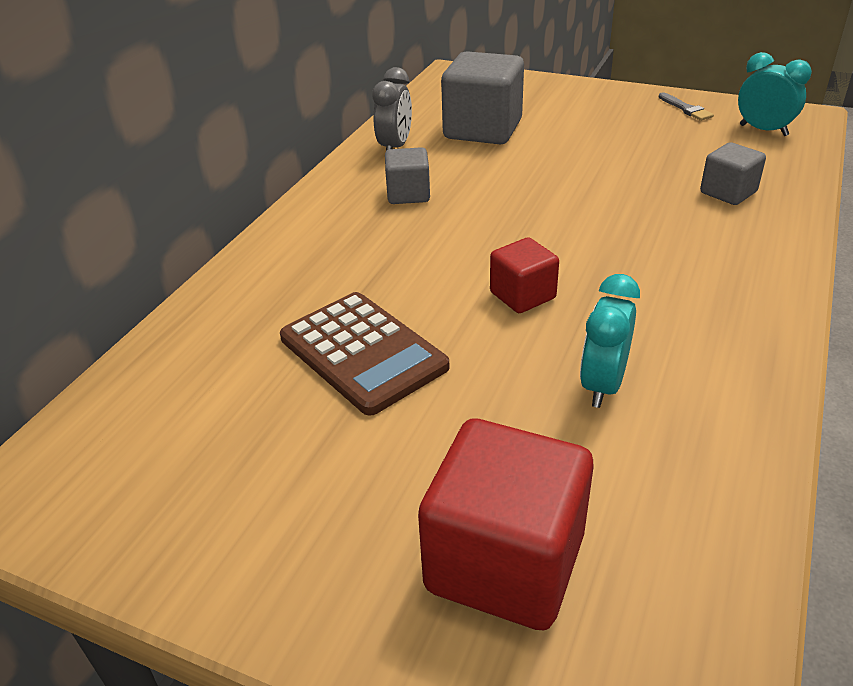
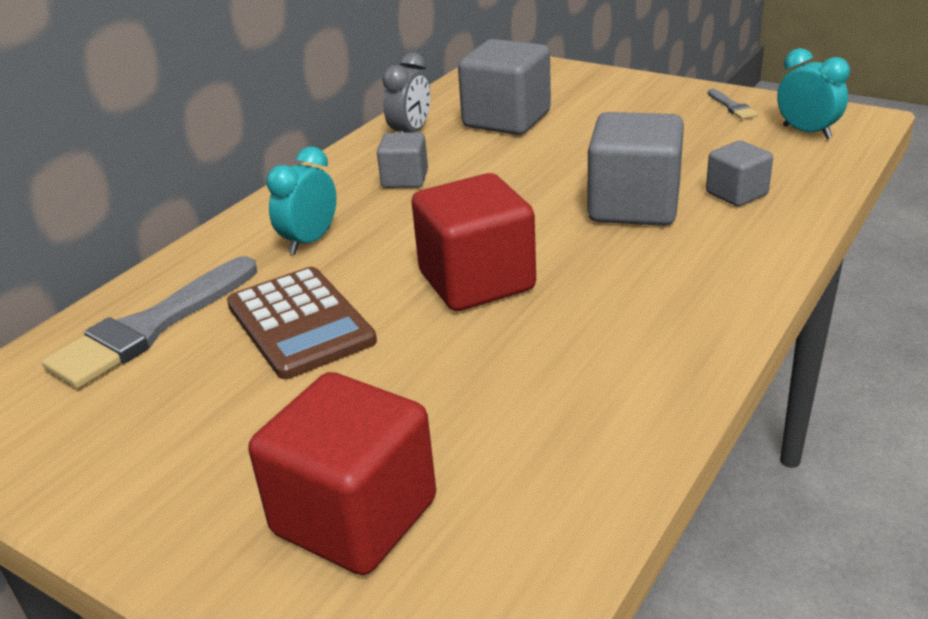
camera: 10 degrees right, 5 degrees down
red cube [490,237,559,313] -> red cube [411,173,536,311], size x1.83
turquoise clock [580,274,640,408] -> turquoise clock moved to [266,147,336,254]
none -> grey brush [42,256,257,389]
none -> grey cube [587,112,684,226]

